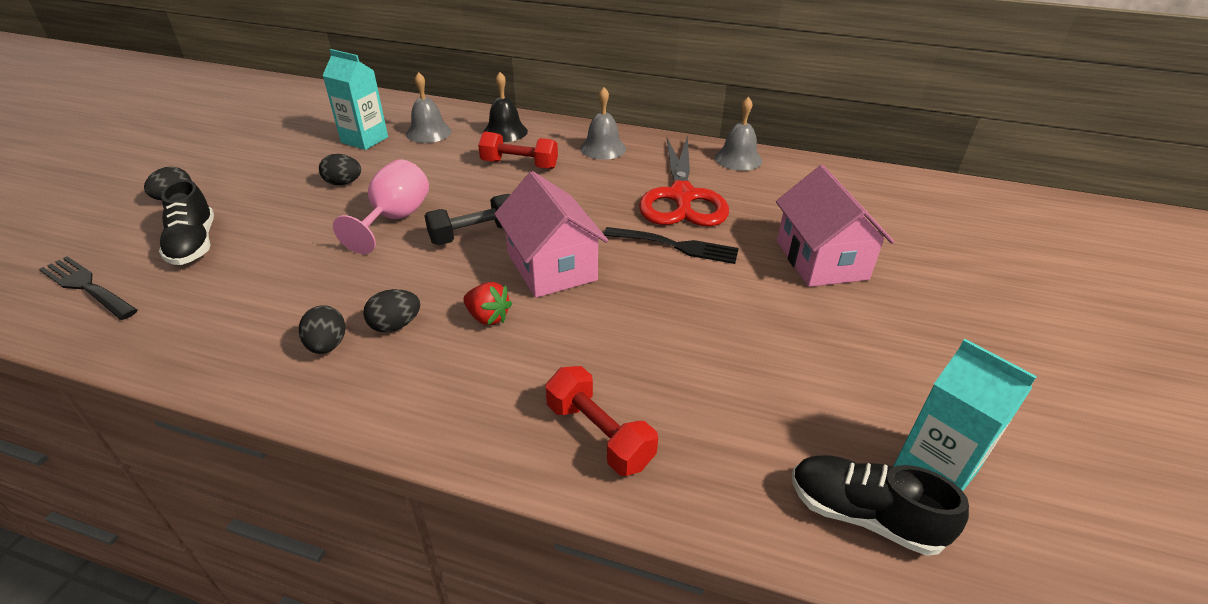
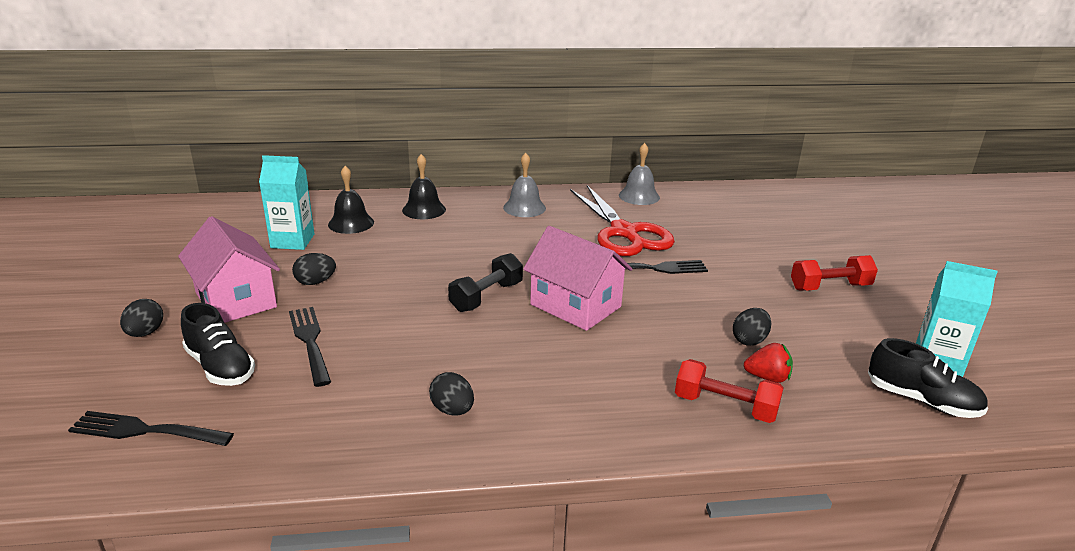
camera: 25 degrees left, 10 degrees down
pink goblet [333,159,429,254] -> none
black egg [363,289,420,332] -> black egg moved to [733,308,772,346]
grey bell [406,72,452,143] -> black bell [328,166,374,234]
red strawberry [463,282,512,325] -> red strawberry moved to [744,343,793,383]
red dumbbell [478,132,558,169] -> red dumbbell moved to [791,255,878,291]
pink house [776,165,894,287] -> pink house moved to [178,216,280,323]
black shoe [792,455,969,556] -> black shoe turned 150 degrees counterclockwise [868,338,988,418]
none -> black fork [289,307,331,387]

